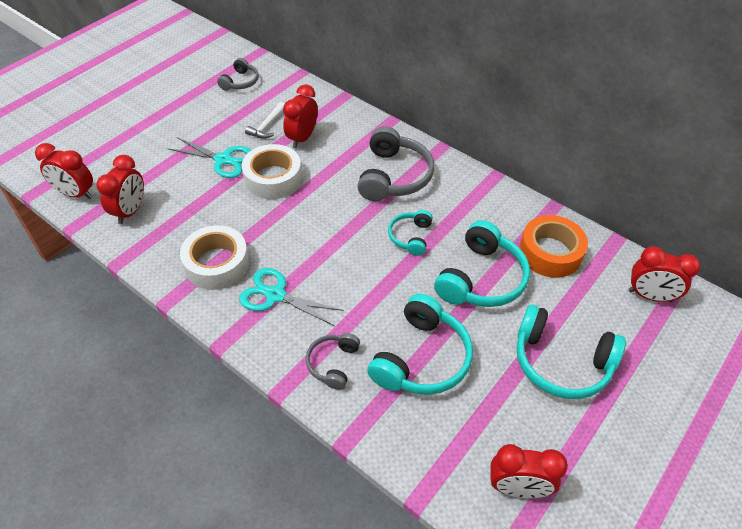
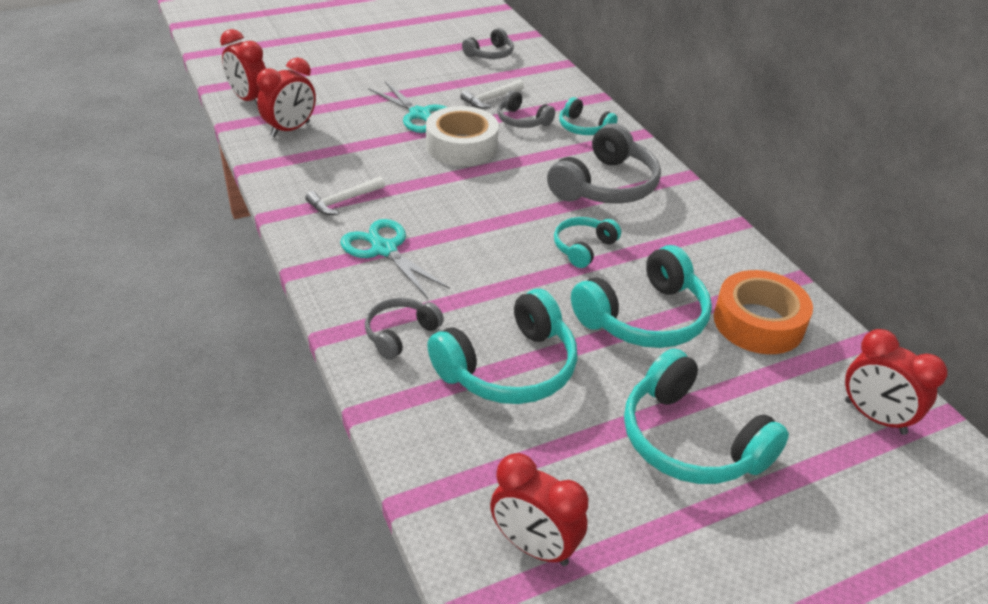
camera: 25 degrees right, 10 degrees down
white tape [180,225,249,290] -> white hammer [305,176,385,215]
red clock [283,84,318,148] -> grey headphones [497,90,555,128]
none -> turquoise headphones [559,97,618,135]

